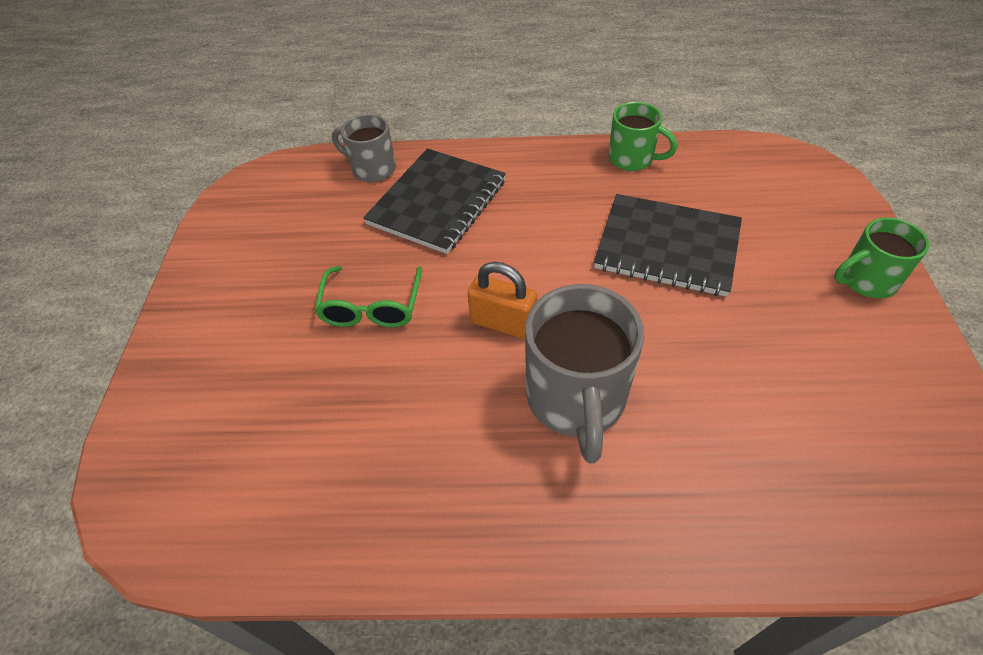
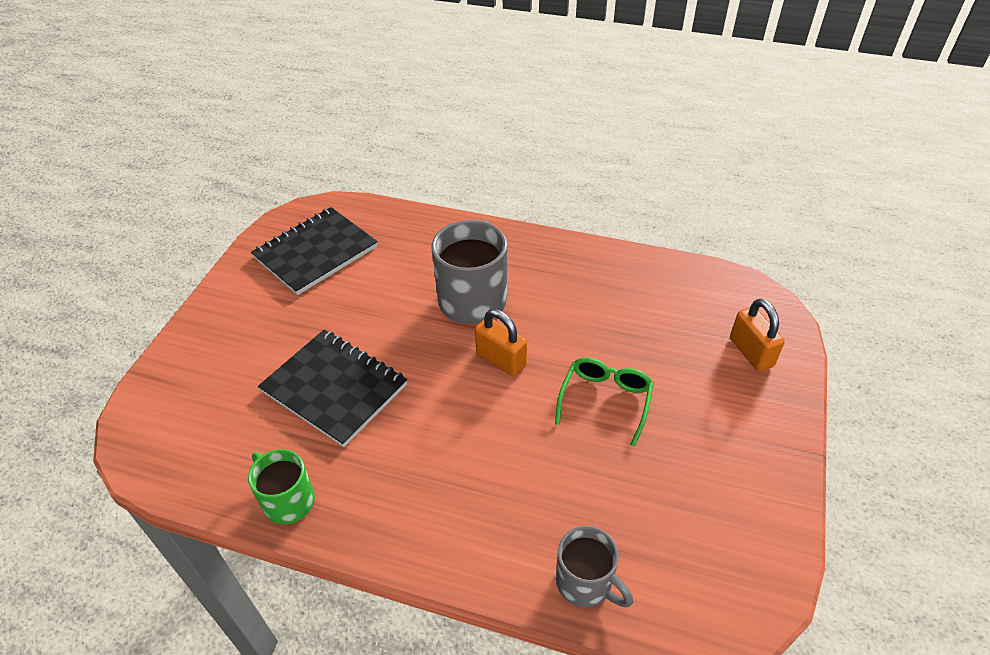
camera: 165 degrees left, 5 degrees down
black notebook [363,148,506,254] -> black notebook moved to [251,207,378,295]
green mug [834,217,930,298] -> none
none -> orange padlock [730,298,785,371]

